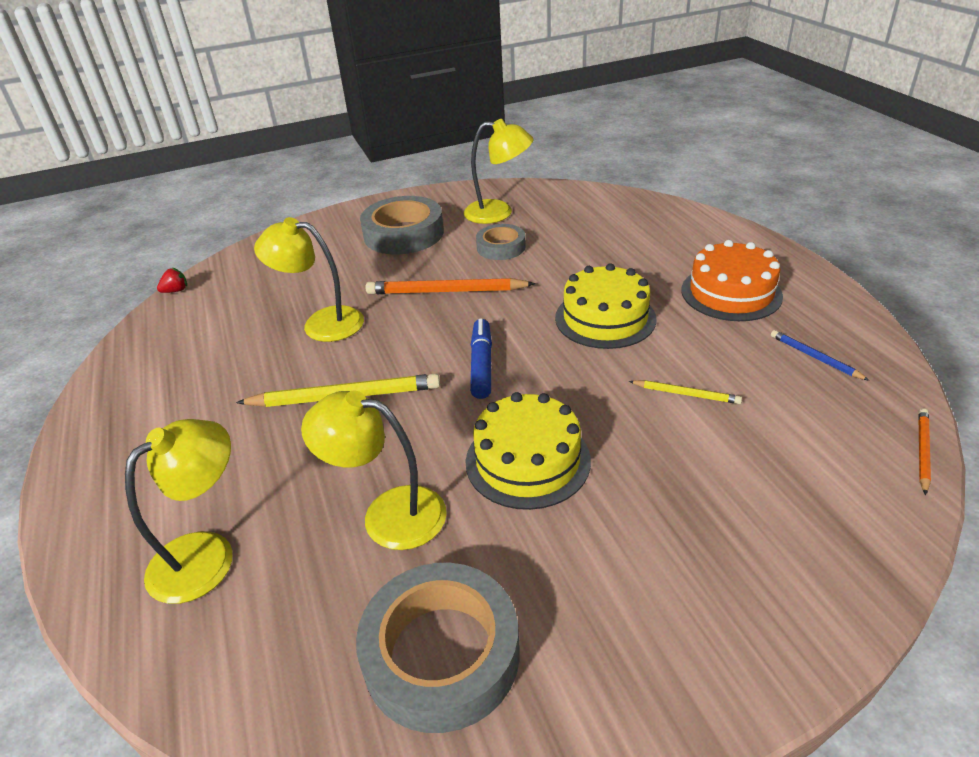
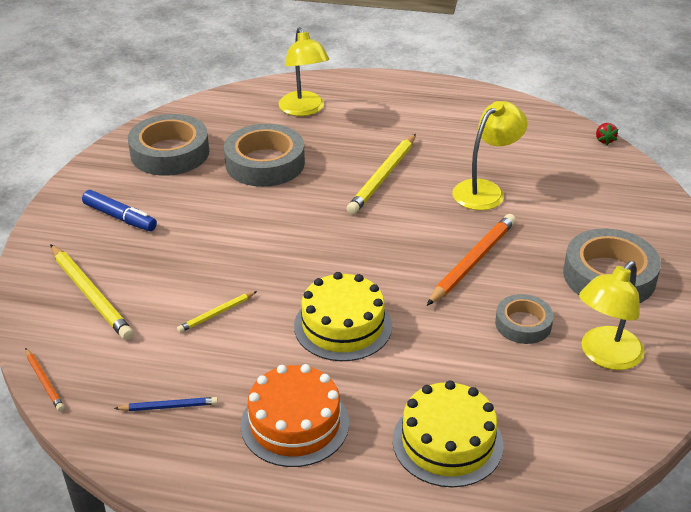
camera: 120 degrees right, 0 degrees up
yellow lamp [301,391,447,550] -> grey tape [224,124,305,187]
yellow cake [465,392,591,510] -> yellow cake moved to [393,381,503,487]
blue marker [470,318,492,399] -> blue marker moved to [82,190,157,231]
none -> yellow pencil [50,244,134,340]

